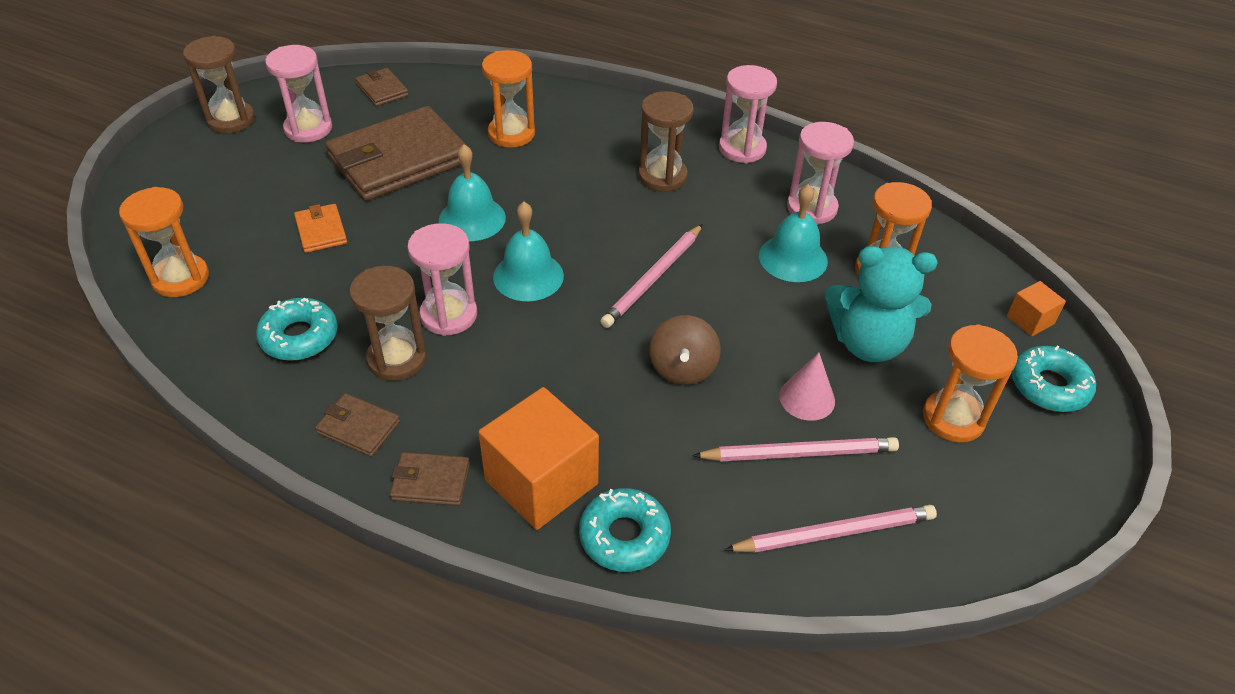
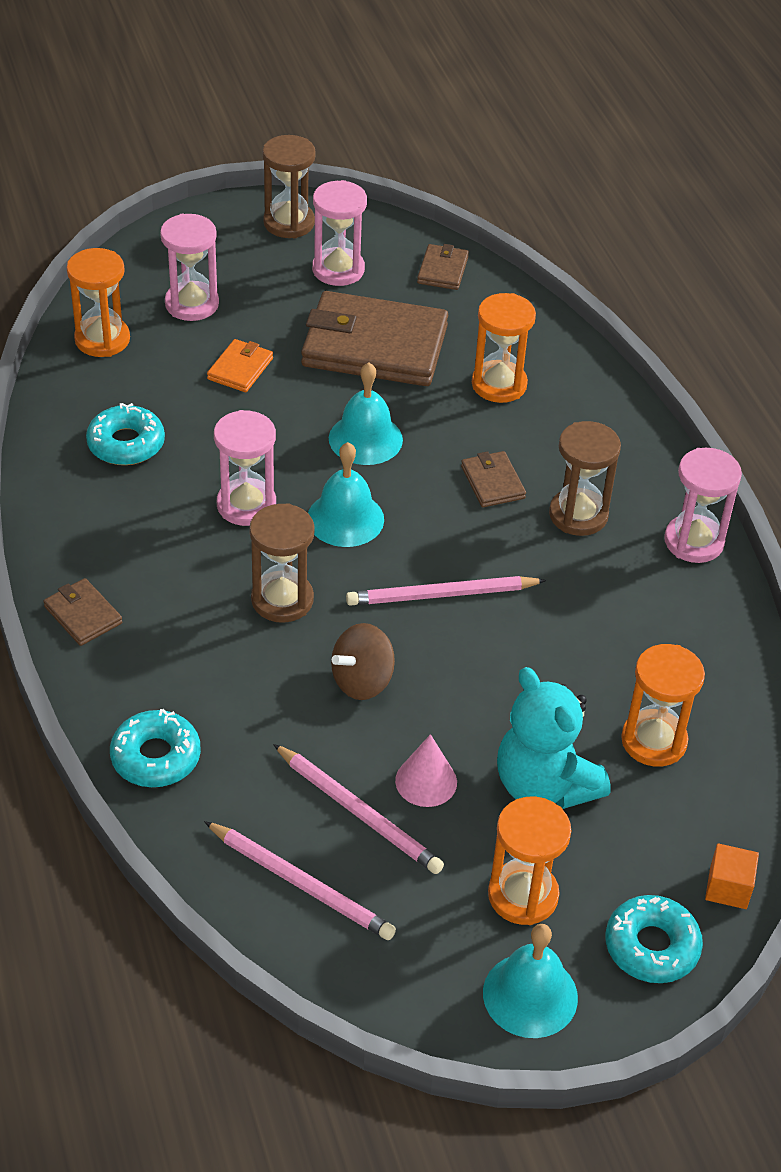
camera: 45 degrees right, 0 degrees up
brown wallet [315,393,400,457] -> brown wallet moved to [461,451,526,507]
brown hourglass [349,266,427,381] -> brown hourglass moved to [249,503,315,623]
orange cube [478,387,599,530] -> none
turquoise bell [759,184,828,282] -> turquoise bell moved to [483,924,578,1038]
pink hourglass [787,122,854,225] -> pink hourglass moved to [160,214,219,321]

